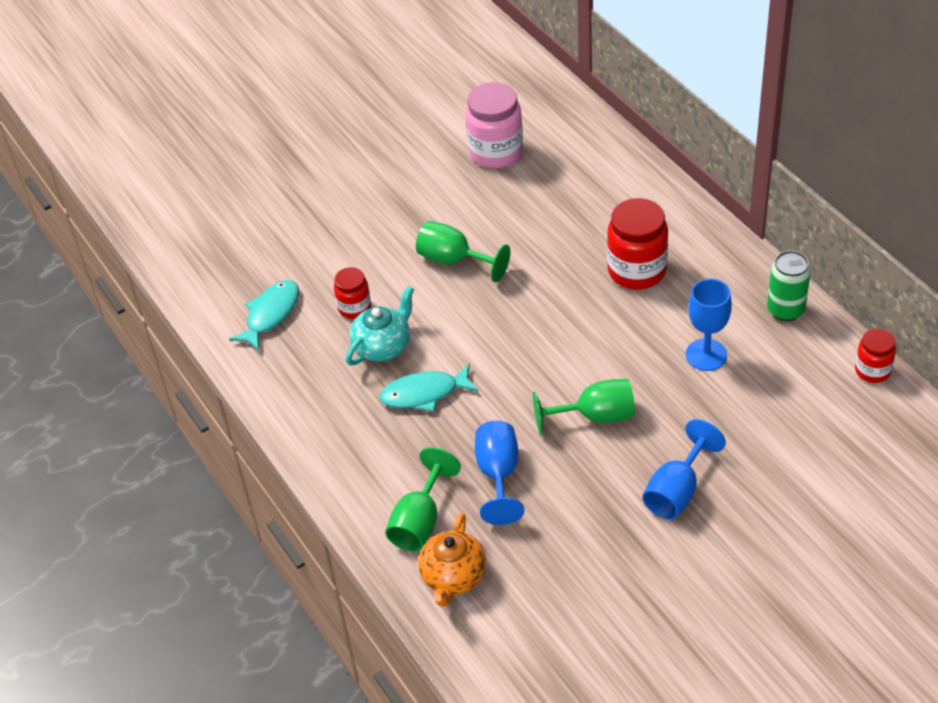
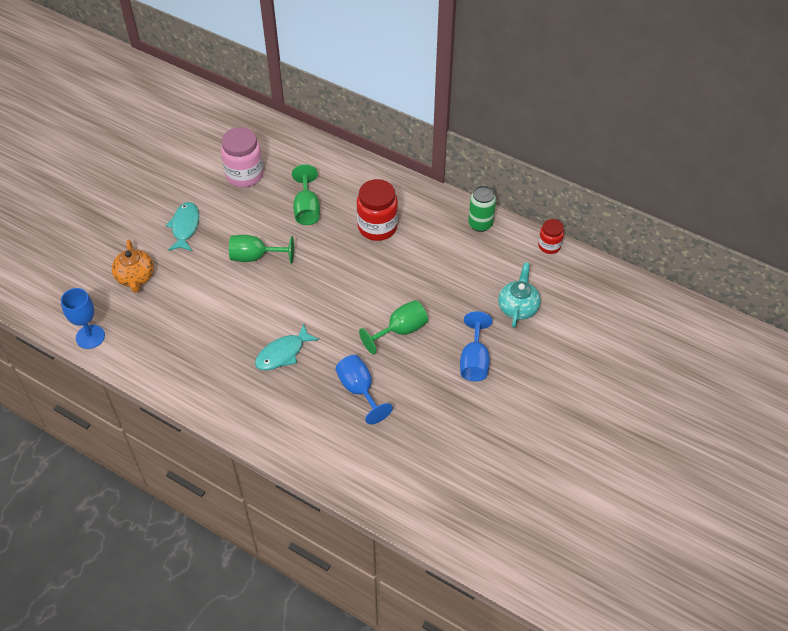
camera: 30 degrees left, 5 degrees up
turquoise fish [229,280,299,351] -> turquoise fish moved to [166,202,199,251]
red jar [334,267,371,319] -> none
turquoise teapot [346,286,414,365] -> turquoise teapot moved to [498,262,541,328]
green goblet [385,447,461,551] -> green goblet moved to [292,164,320,225]
orange teapot [418,513,486,607] -> orange teapot moved to [112,240,154,293]
blue goblet [686,279,732,371] -> blue goblet moved to [61,288,105,349]

